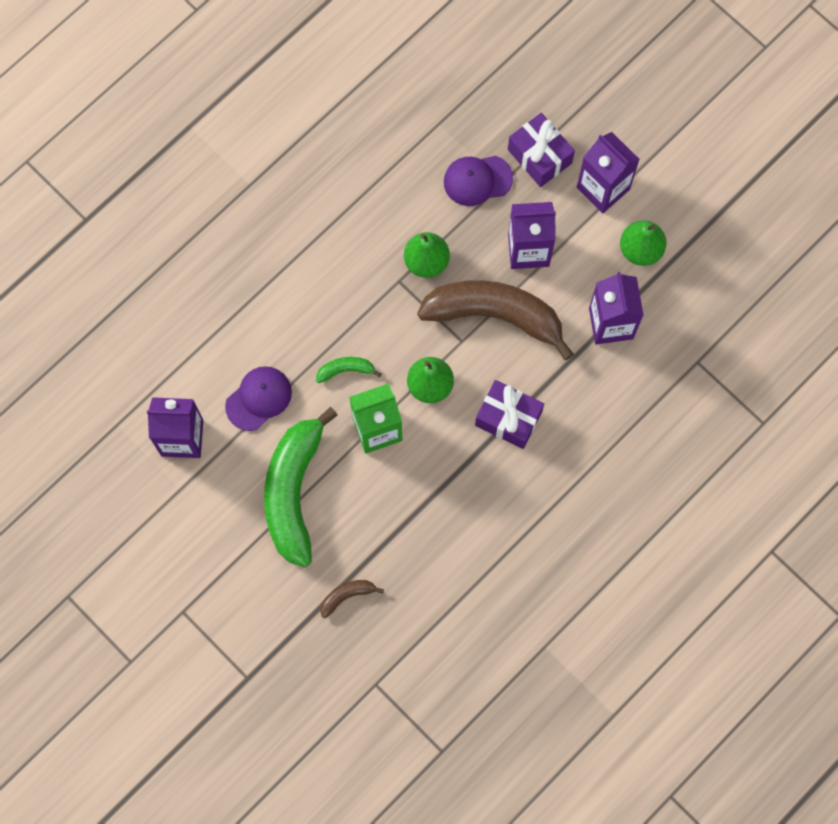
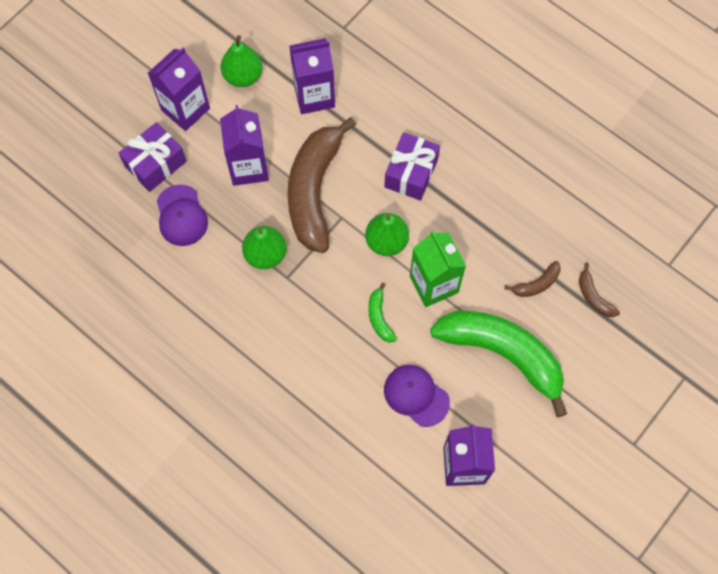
camera: 95 degrees left, 5 degrees down
green banana [264,407,338,567] -> green banana turned 150 degrees counterclockwise [430,311,567,417]
none -> brown banana [504,261,561,297]

